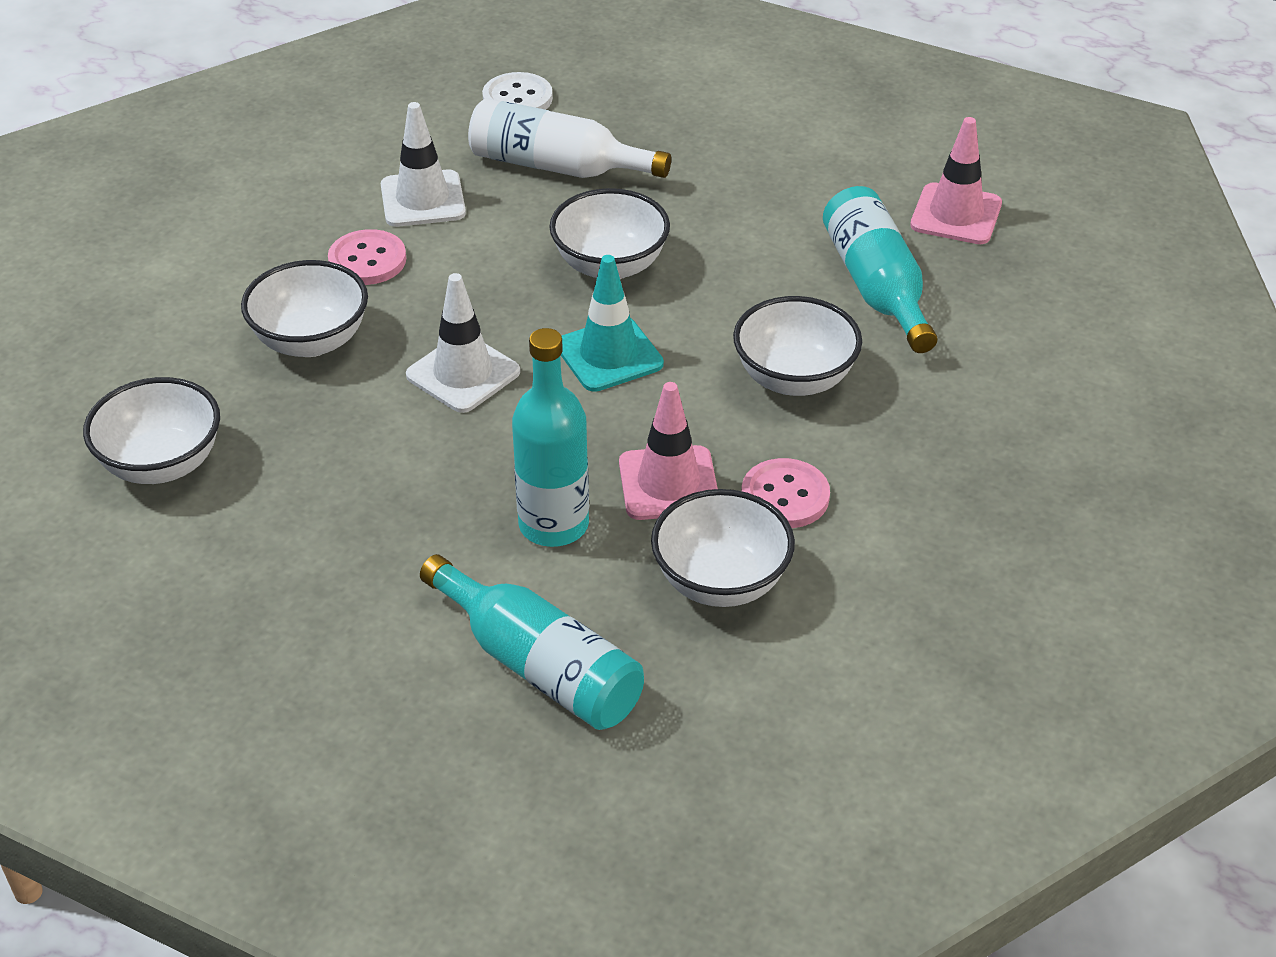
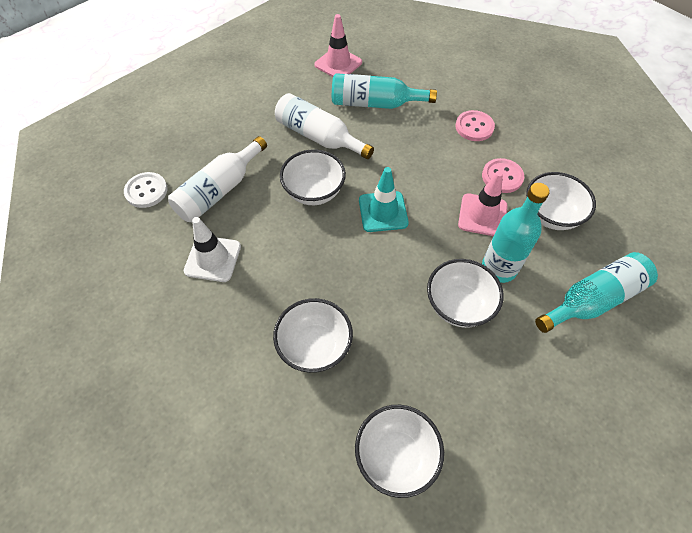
camera: 70 degrees left, 15 degrees up
pink button [328,229,406,285] -> pink button moved to [456,110,495,141]
white traffic cone [406,273,520,413] -> none
white bowl [733,296,862,396] -> white bowl moved to [427,259,504,328]
none -> white bottle [275,93,374,159]

